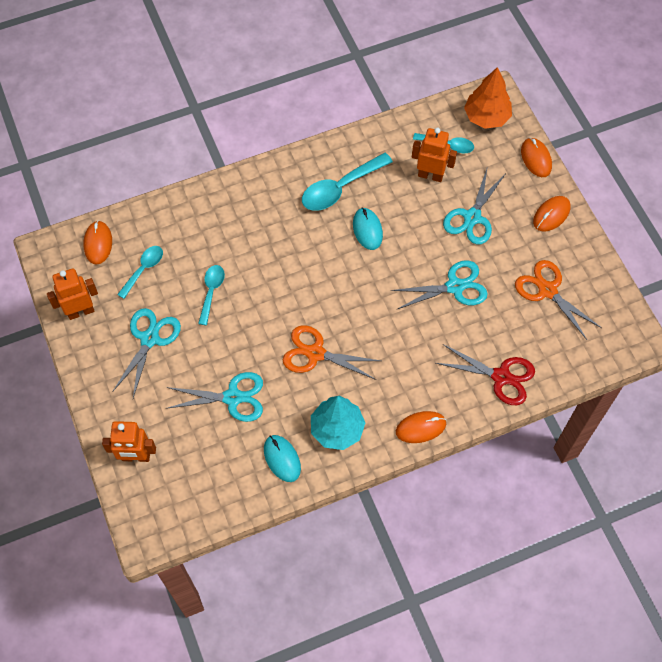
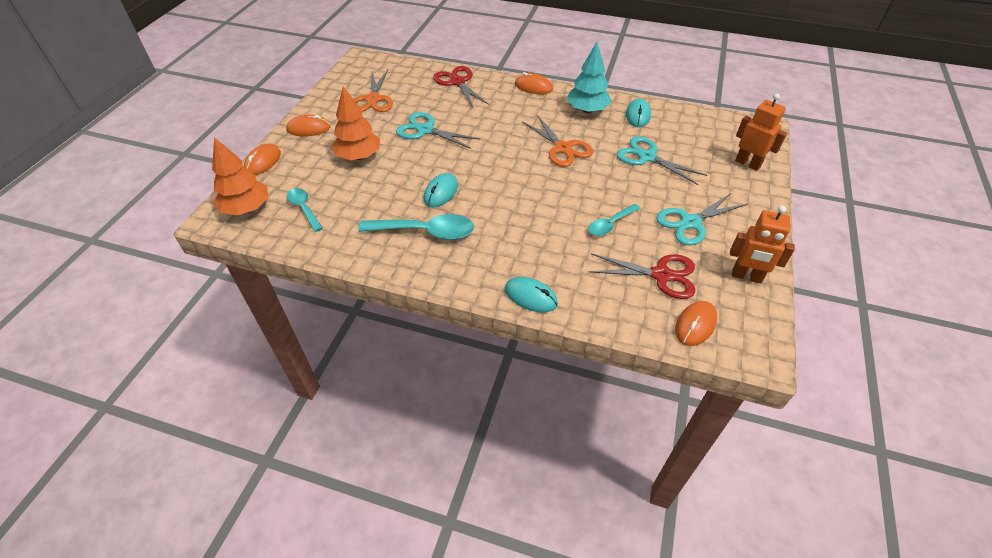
camera: 140 degrees left, 15 degrees down
turquoise spoon [117,246,163,299] -> red scissors [589,253,695,299]
orange robot [412,128,457,182] -> none
turquoise scissors [443,169,506,245] -> orange tree [332,86,380,160]
none -> turquoise mouse [505,277,558,313]

